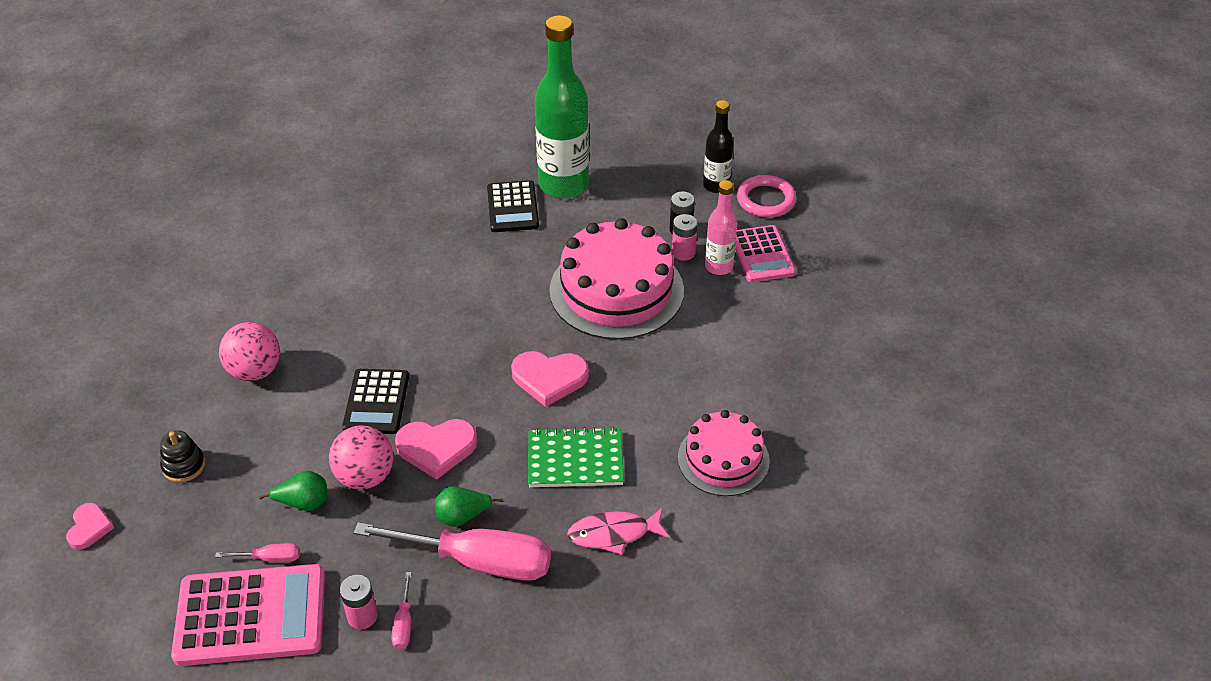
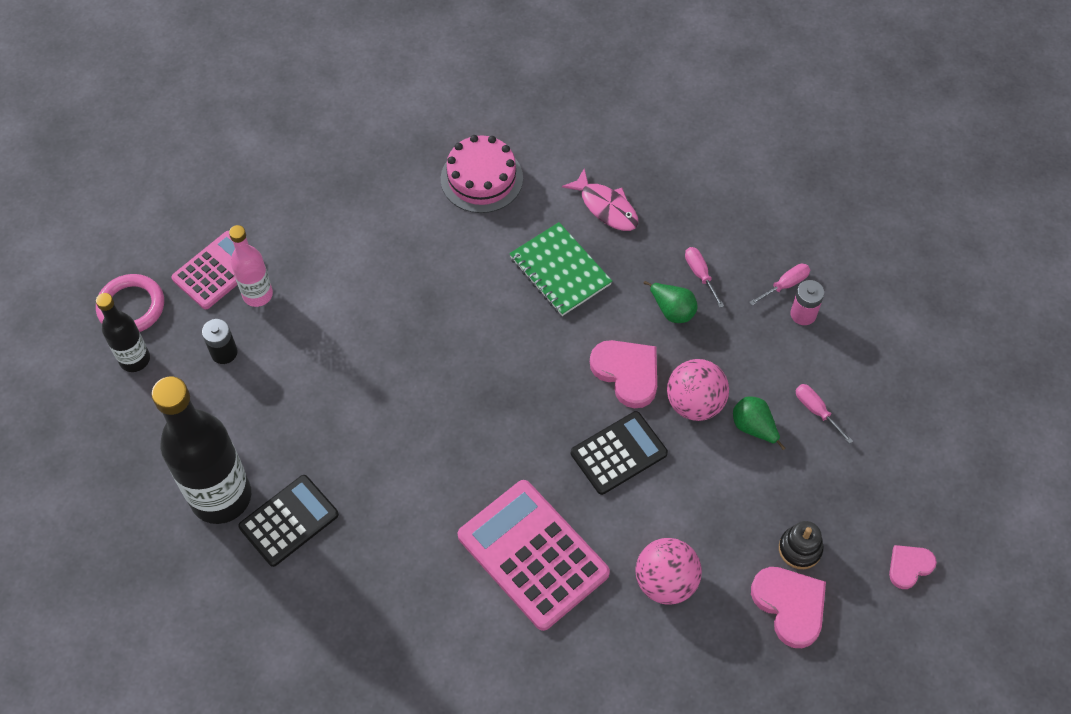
camera: 125 degrees left, 15 degrees up
pink calculator [171,564,325,666] -> pink calculator moved to [458,480,610,631]
pink screwdriver [353,522,551,581] -> pink screwdriver [685,247,724,308], size x0.42
pink heart [511,351,589,407] -> pink heart moved to [751,567,826,648]
green bottle [535,15,589,198] -> black bottle [151,376,251,524]
pink cake [549,218,684,340] -> none
pink battery [672,214,698,261] -> none

